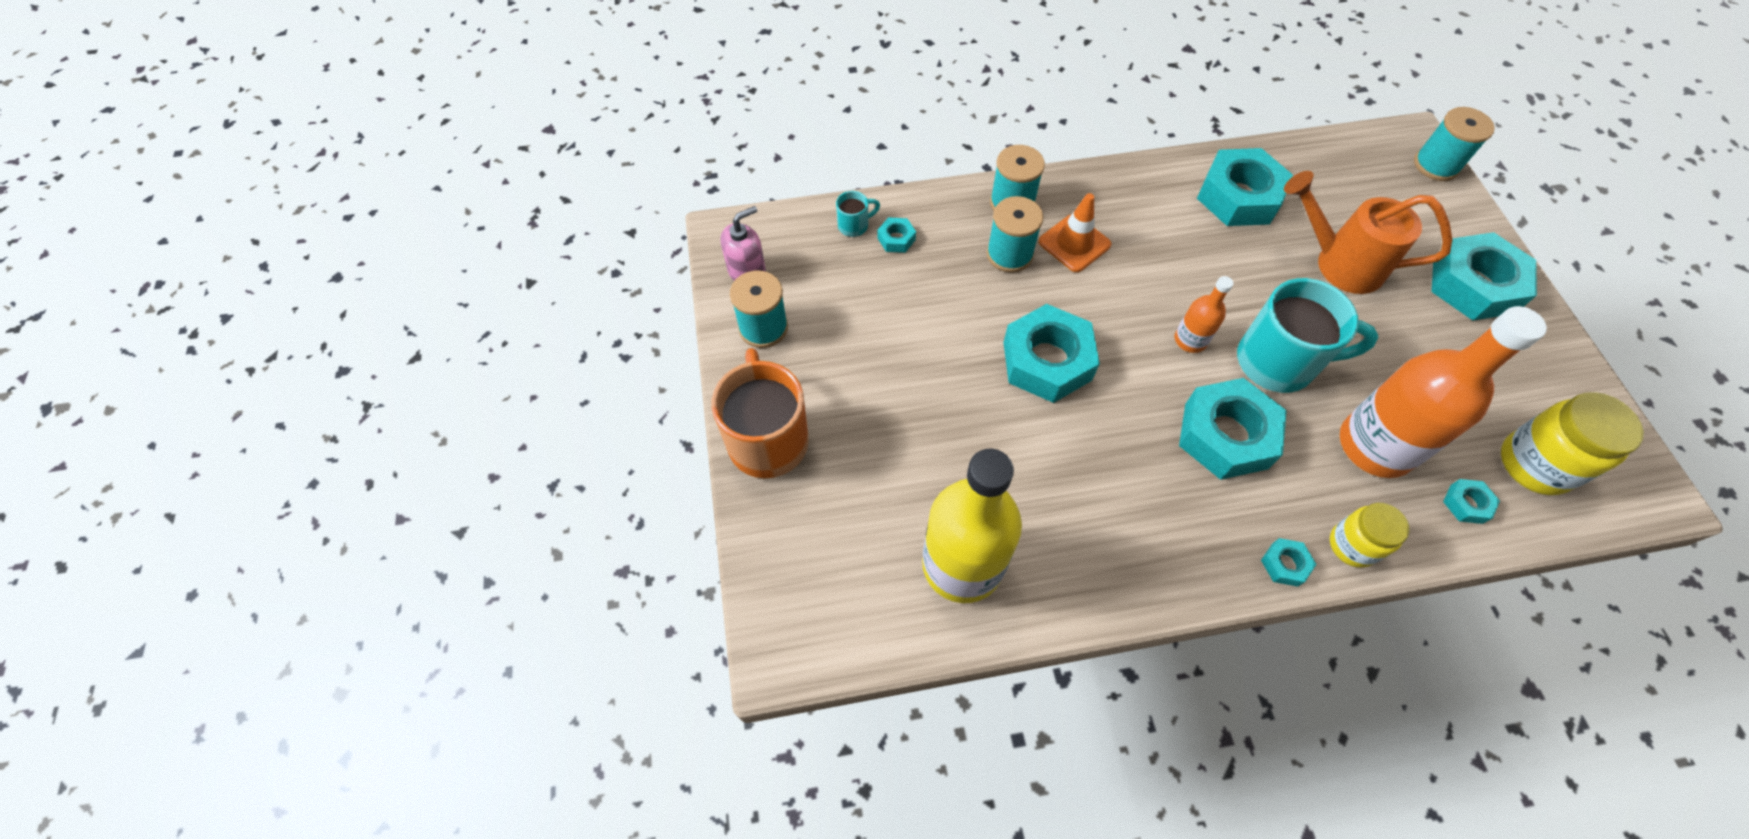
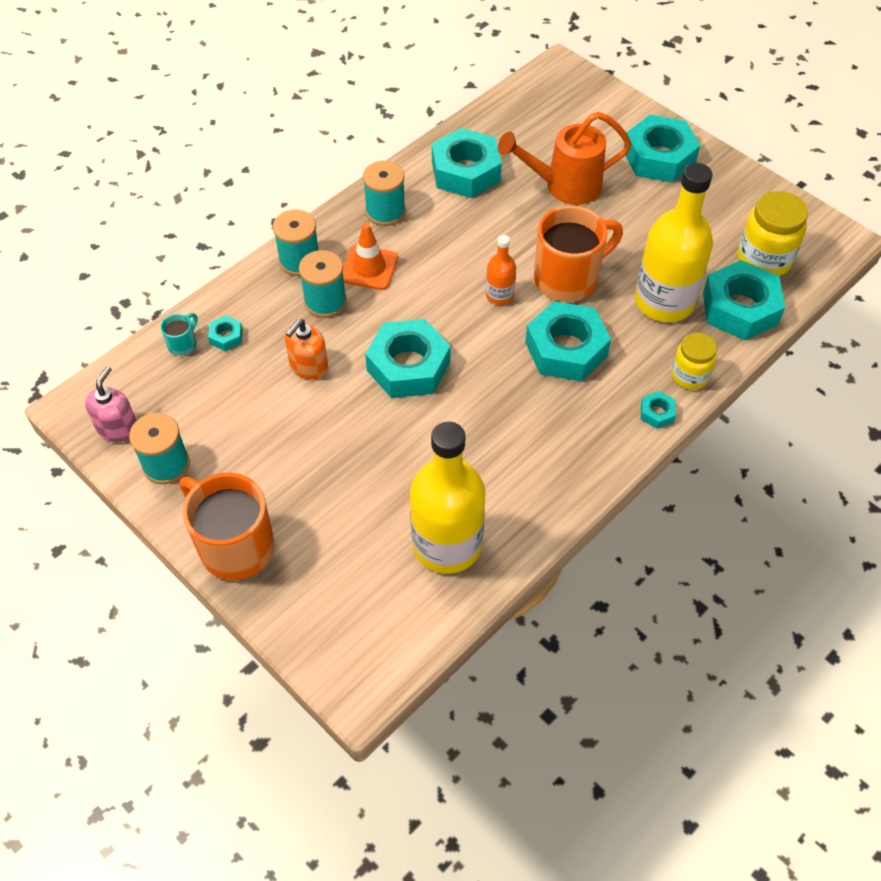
camera: 35 degrees left, 5 degrees down
turquoise mug [1237,278,1379,393] -> orange mug [534,206,623,302]
orange bottle [1340,306,1547,478] -> yellow bottle [635,163,713,322]
turquoise spool [1414,107,1495,181] -> turquoise spool moved to [363,161,406,226]
turquoise nut [1443,479,1500,524] -> turquoise nut [703,260,785,340], size x2.29
none -> orange soap dispenser [285,319,328,380]

